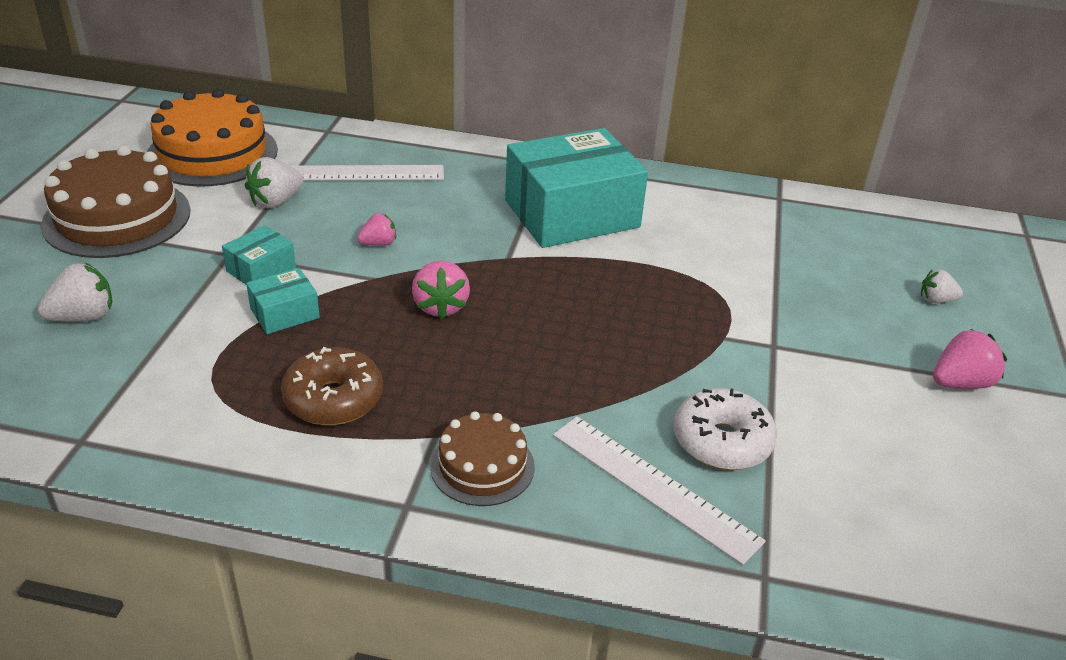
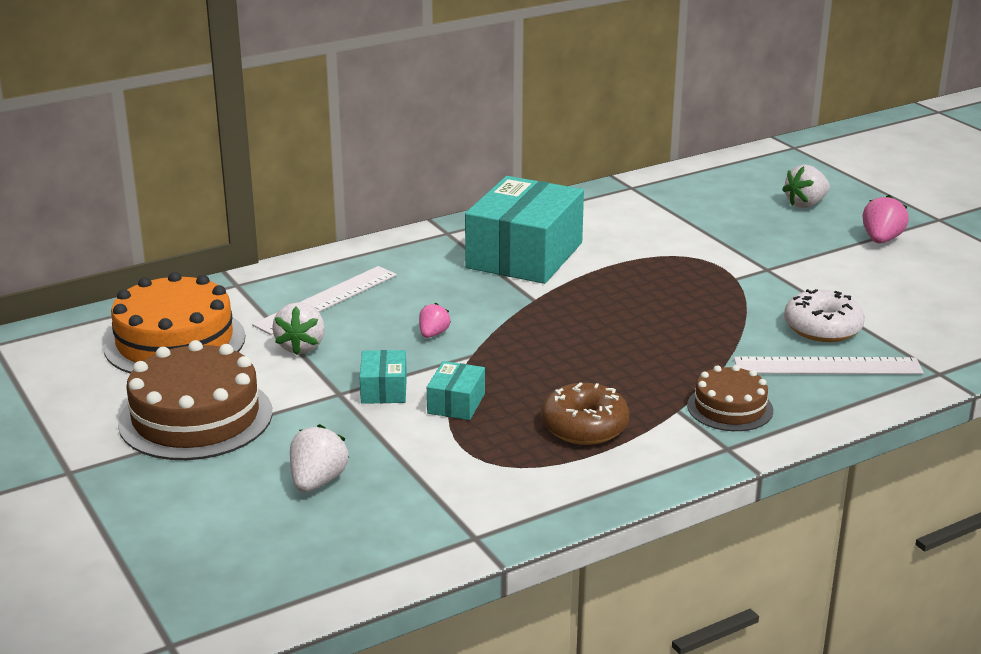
camera: 40 degrees left, 10 degrees down
pink strawberry [412,261,470,319] -> none
white strawberry [921,270,963,303] -> white strawberry [782,165,830,208], size x1.58

